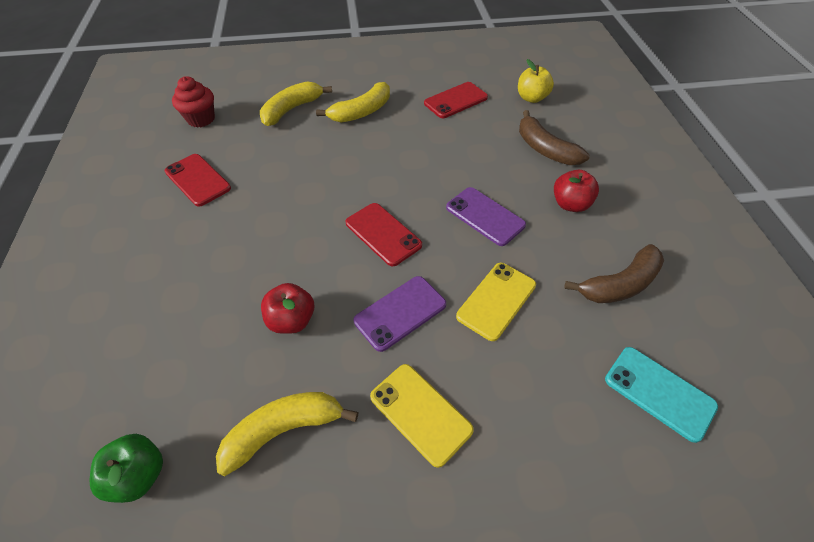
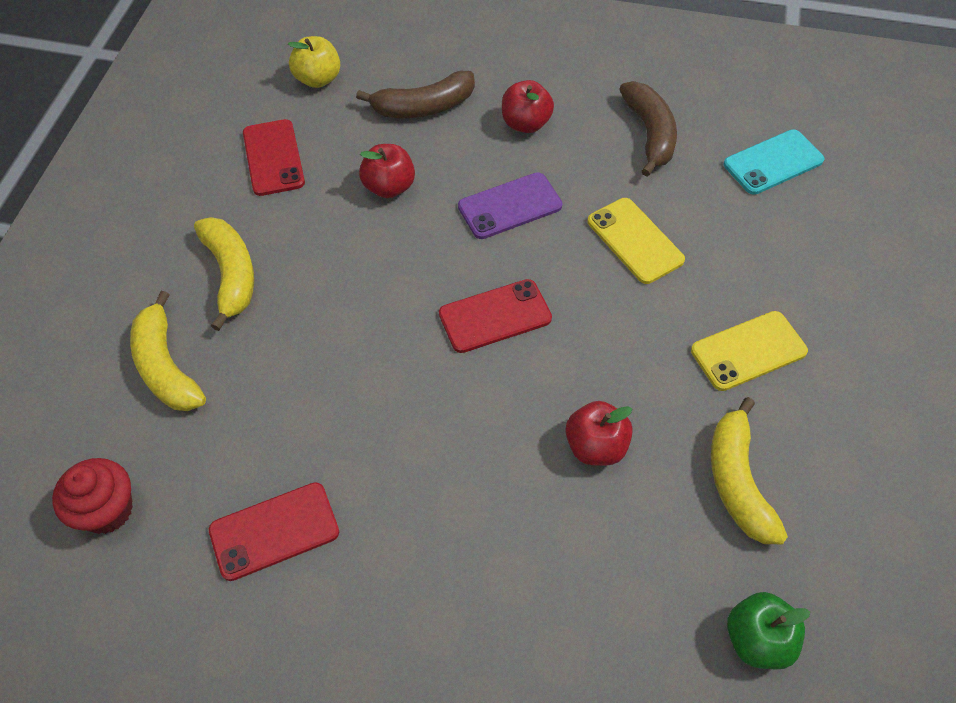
camera: 70 degrees left, 5 degrees up
purple phone [354,276,446,352] -> none
none -> red apple [359,144,415,198]

